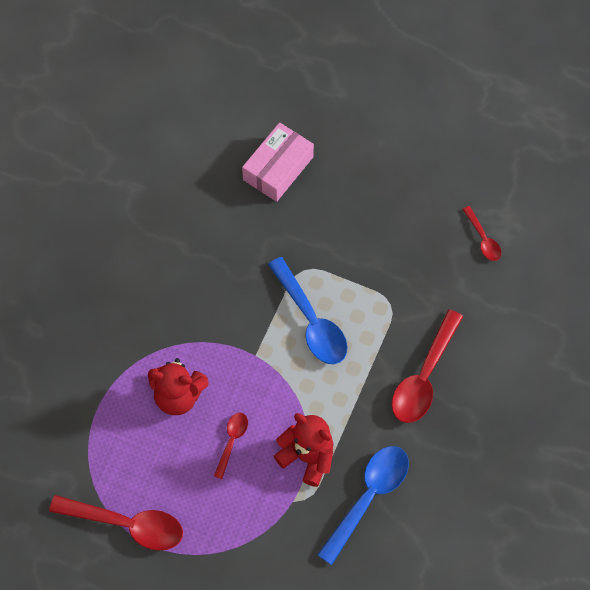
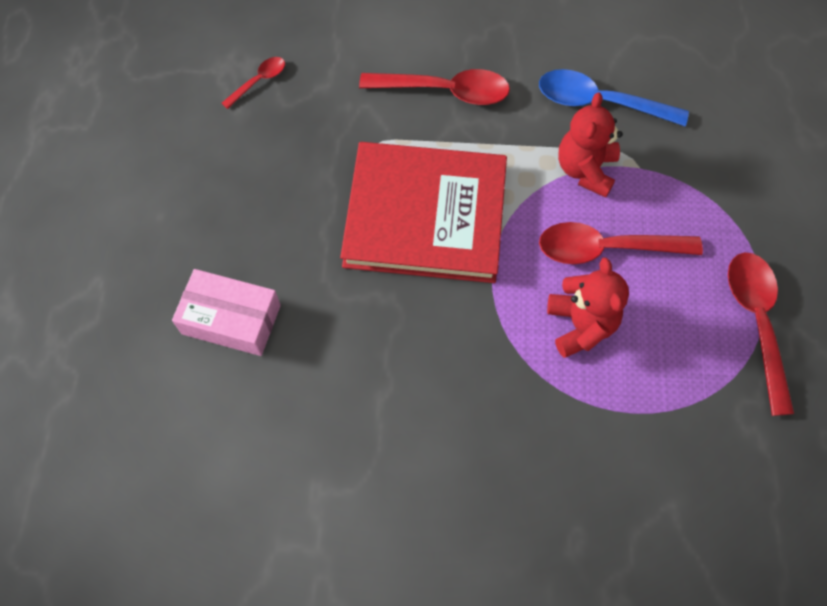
camera: 110 degrees left, 0 degrees up
red spoon [214,413,248,479] -> red spoon [539,222,703,264], size x1.92
blue spoon [268,257,347,364] -> red book [340,142,507,283]

